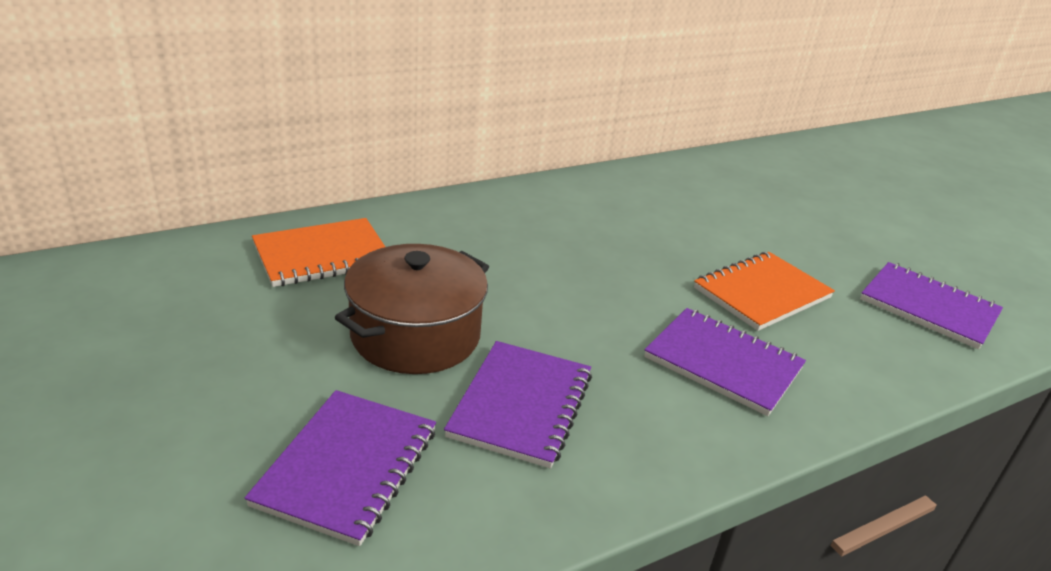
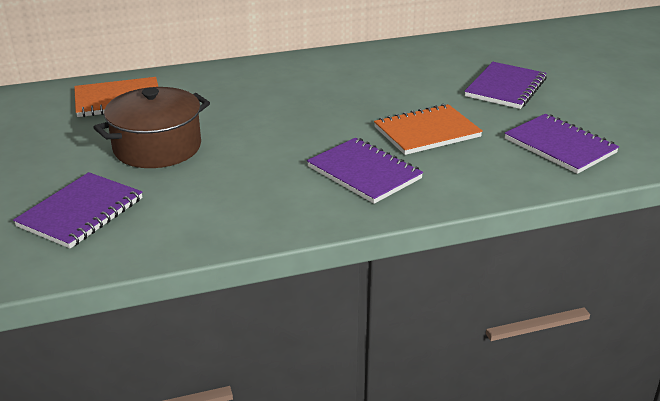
camera: 15 degrees right, 0 degrees up
purple notebook [444,341,592,469] -> purple notebook moved to [465,62,547,109]

